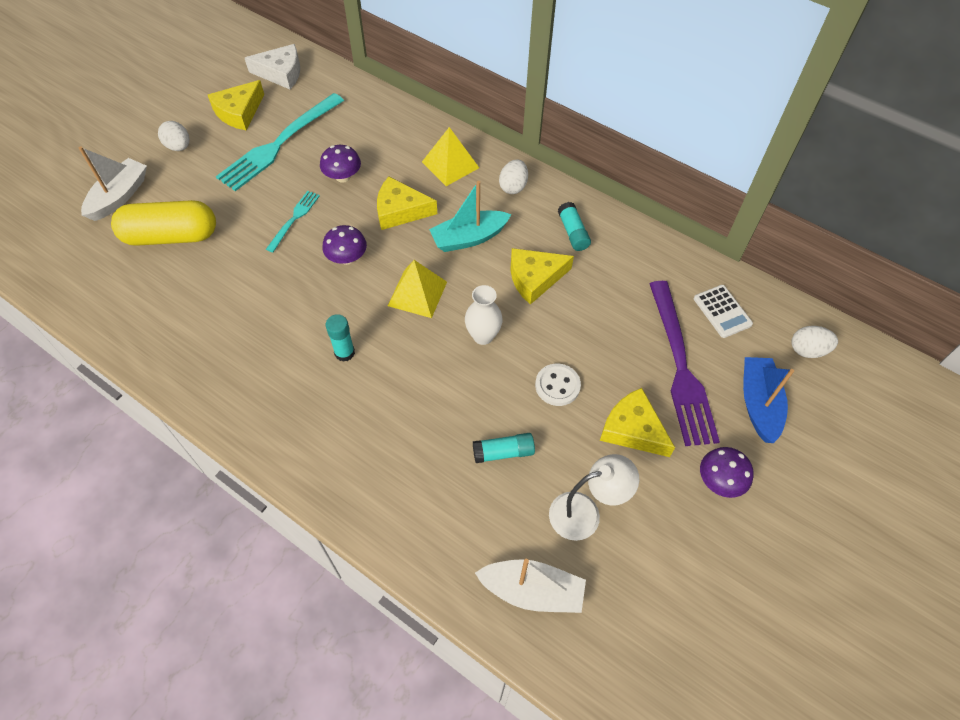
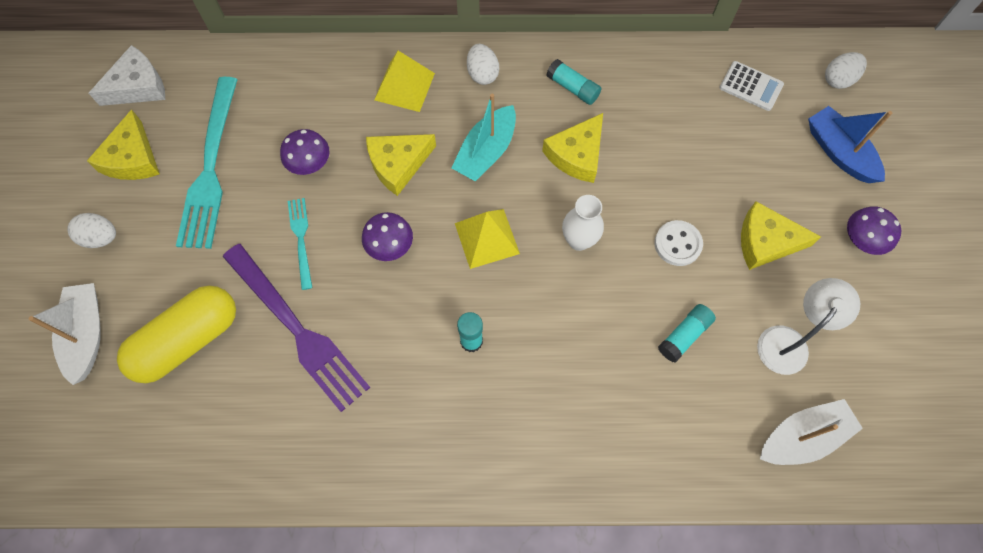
camera: 35 degrees left, 10 degrees up
purple fork [649,281,720,446] -> purple fork moved to [223,244,370,412]

